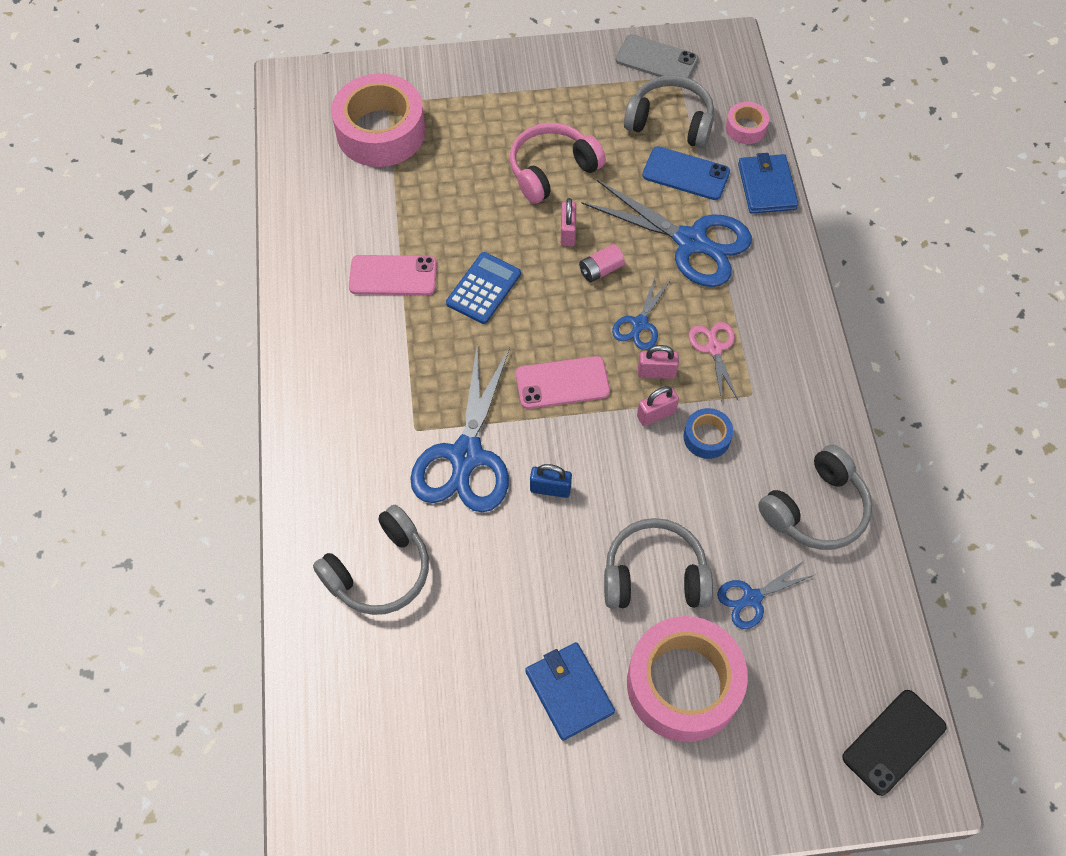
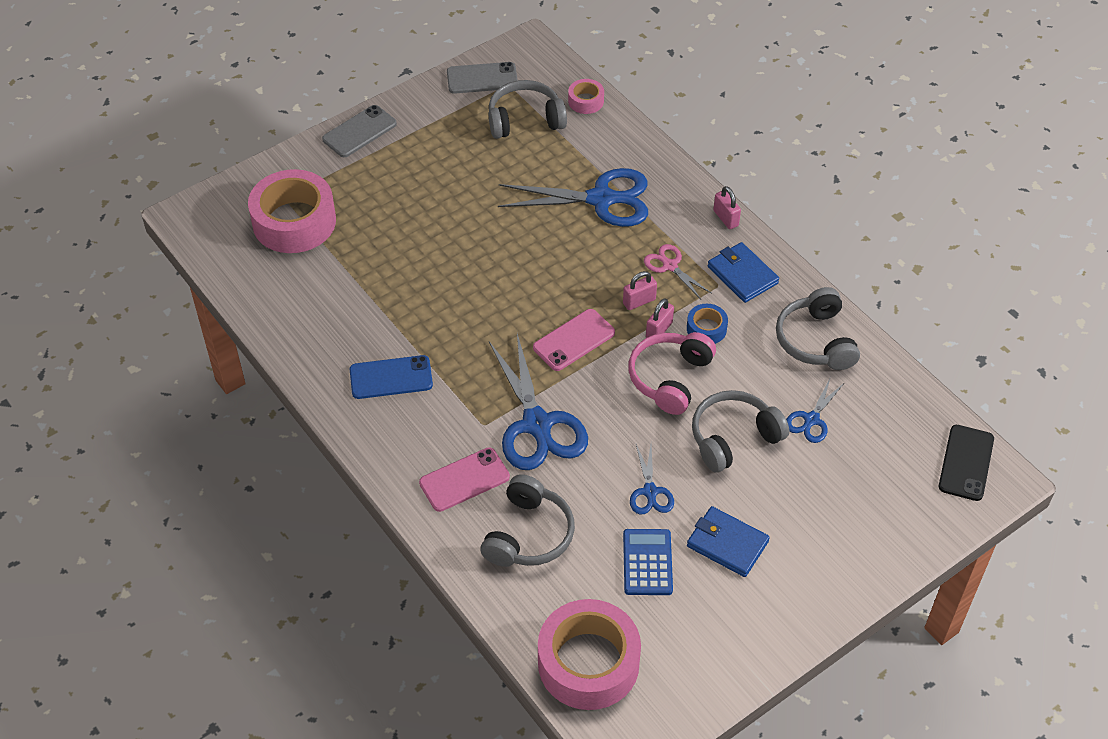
camera: 30 degrees left, 10 degrees down
pink phone [349,255,437,295] -> pink phone moved to [419,447,510,512]
blue calculator [446,252,521,324] -> blue calculator moved to [623,529,673,595]
pink headphones [510,123,606,204] -> pink headphones moved to [628,332,716,415]
blue padlock [530,464,572,498] -> none
pink padlock [561,198,576,246] -> pink padlock moved to [713,186,741,229]
pink battery [579,244,625,282] -> none
blue scissors [612,275,671,350] -> blue scissors moved to [630,444,674,515]
pink tape [627,616,748,742] -> pink tape moved to [538,599,641,710]
blue phone [642,146,730,200] -> blue phone moved to [350,355,433,399]
blue wallet [738,153,798,214] -> blue wallet moved to [708,242,779,303]
grey headphones [758,445,872,550] -> grey headphones turned 150 degrees clockwise [776,287,860,370]
none -> grey phone [322,105,397,157]

